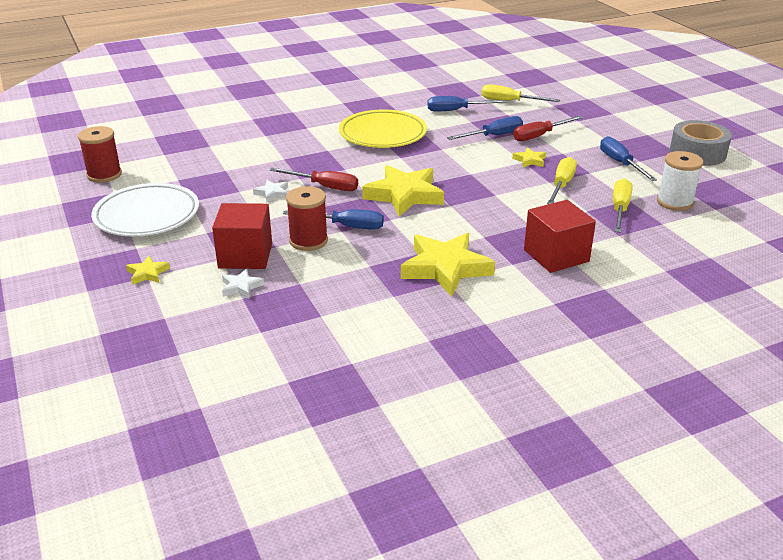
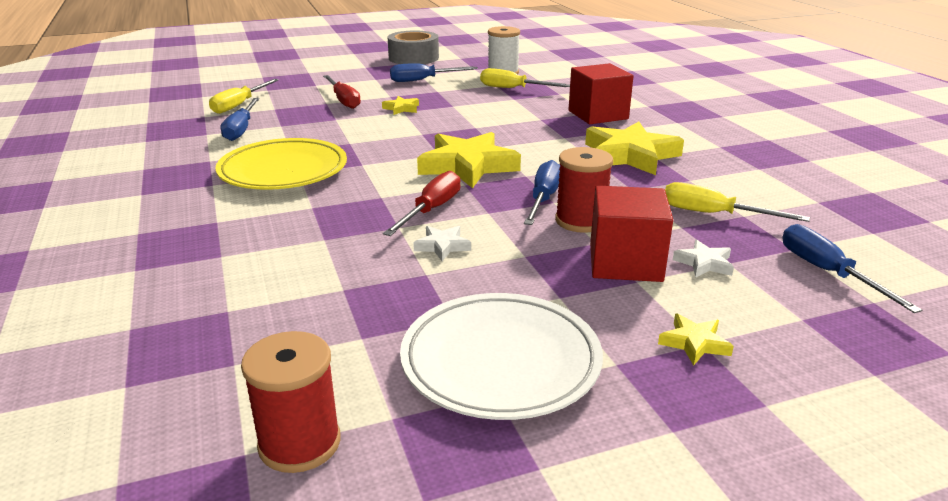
camera: 85 degrees left, 5 degrees down
blue screwdriver [447,116,523,140] -> blue screwdriver moved to [782,224,922,313]
yellow screwdriver [547,157,577,204] -> yellow screwdriver moved to [665,182,810,222]

